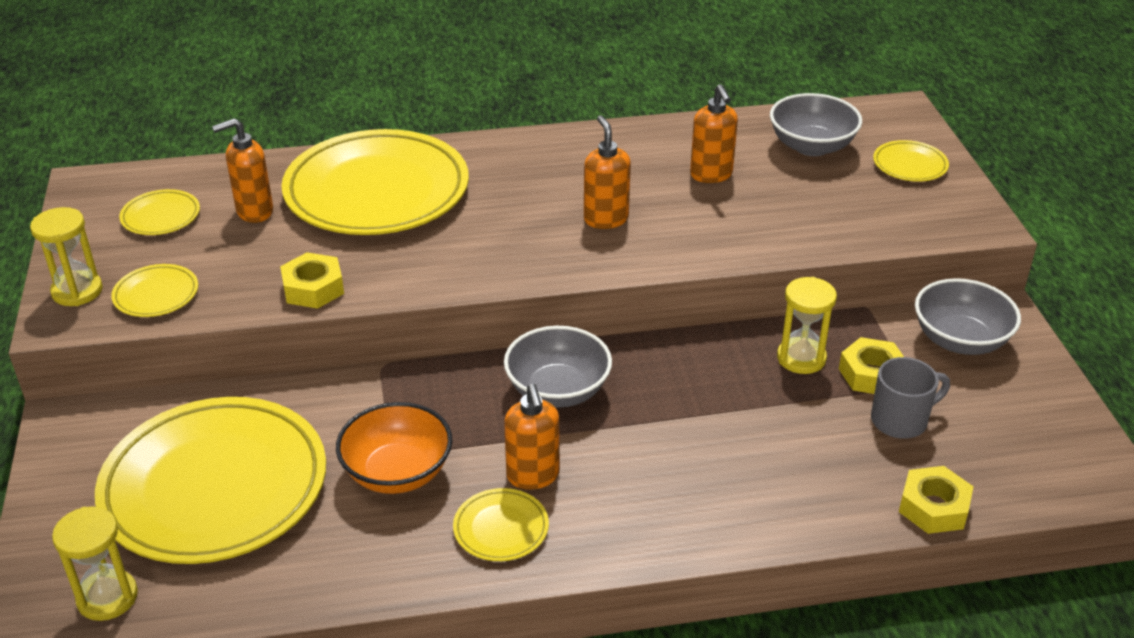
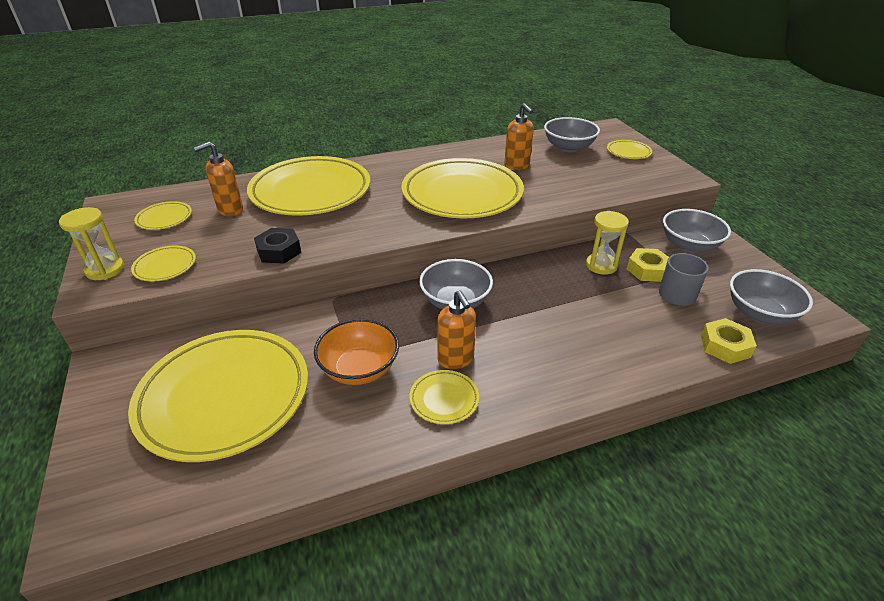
camera: 10 degrees left, 0 degrees up
yellow hourglass [52,506,138,621] -> none
yellow nut [280,252,344,309] -> black nut [254,228,301,264]
orange soap dispenser [584,115,631,229] -> yellow plate [402,158,524,218]
none -> grey bowl [730,269,813,324]

